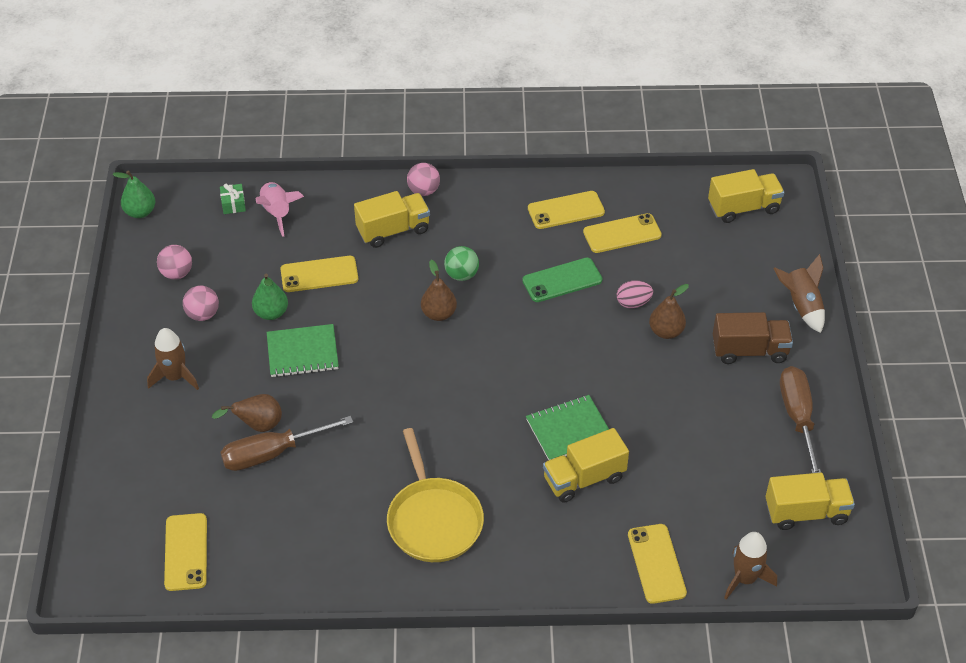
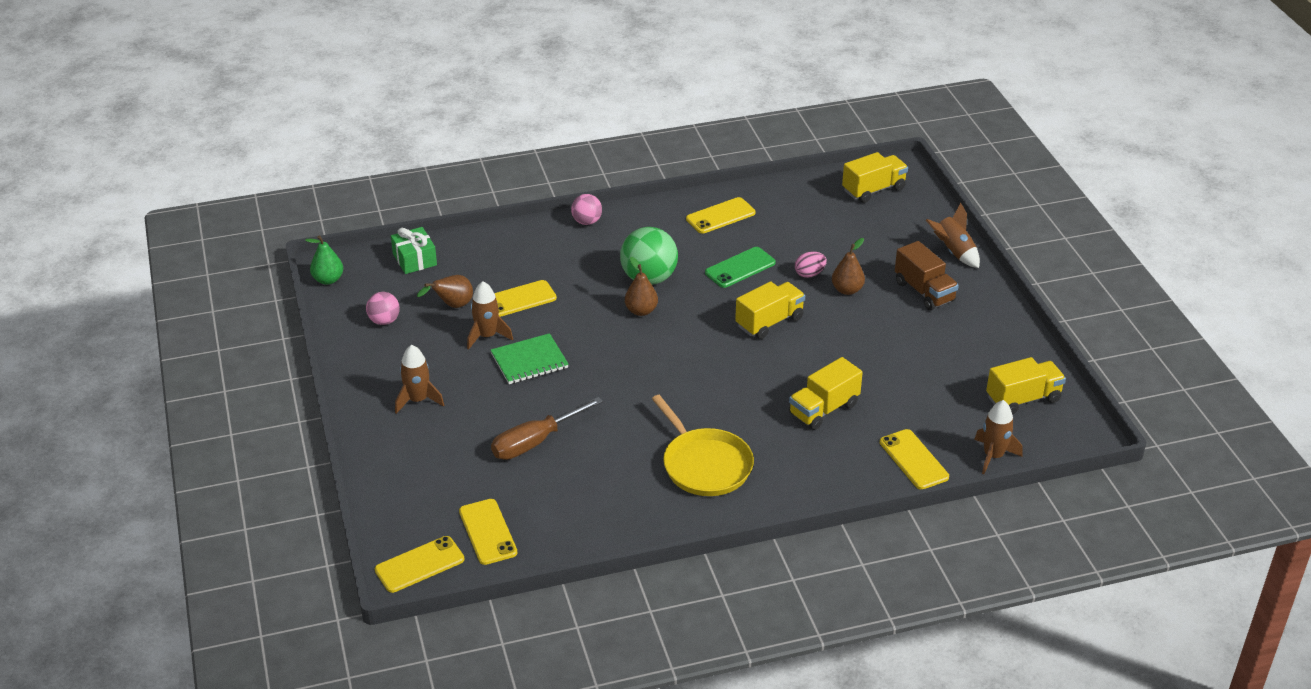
camera: 15 degrees left, 10 degrees down
pink ball [183,285,219,321] -> none
brown pear [212,394,282,432] -> brown pear moved to [417,275,473,308]
green gift [220,184,246,214] -> green gift [391,227,437,274], size x1.60
green pear [252,274,288,320] -> brown rocket [467,281,513,350]
pink rocket [256,182,304,237] -> none
yellow truck [354,191,430,248] -> yellow truck moved to [735,281,805,339]
green ball [444,246,479,281] -> green ball [620,227,678,285], size x1.79
green notebook [526,395,609,460] -> none
yellow phone [583,213,662,253] -> yellow phone moved to [375,536,464,593]
brown truck [713,312,793,364] -> brown truck turned 75 degrees clockwise [895,241,959,310]
brown screwdriver [780,366,821,473] -> none

